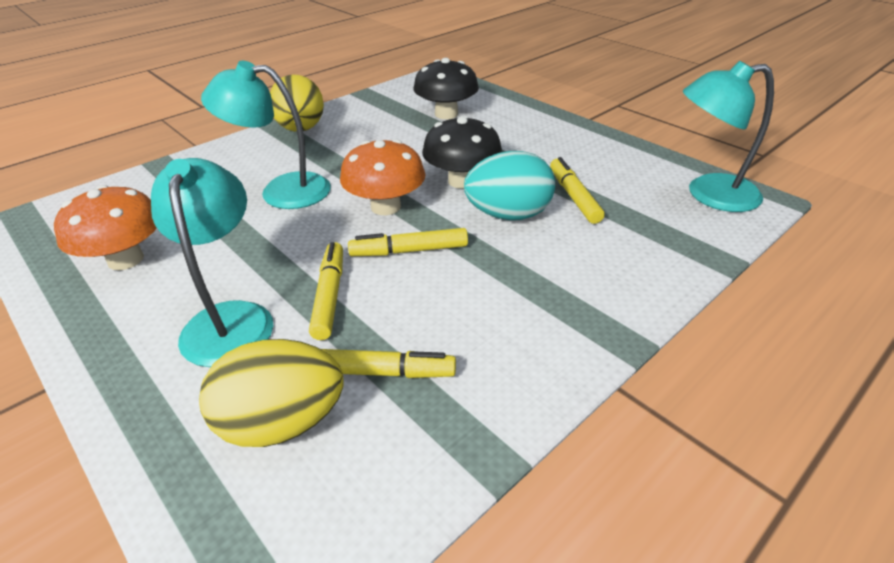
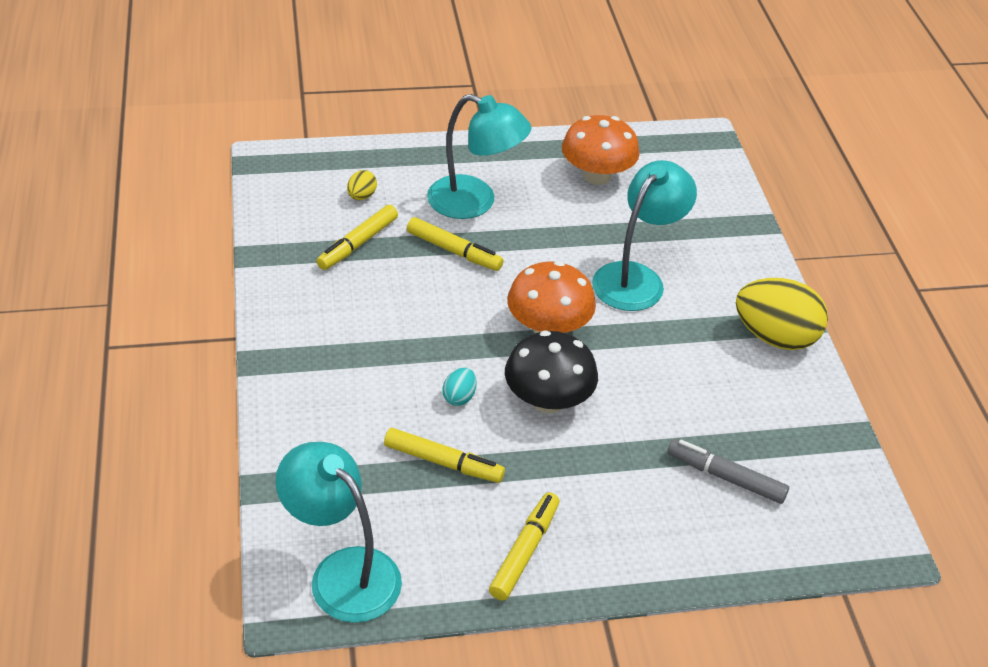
camera: 120 degrees right, 5 degrees up
yellow egg [199,339,344,447] -> yellow egg [347,170,377,200], size x0.44
yellow marker [348,228,468,256] -> yellow marker moved to [489,492,560,601]
black mushroom [413,58,479,119] -> grey marker [667,439,789,504]
turquoise egg [464,151,555,220] -> turquoise egg [442,368,477,406], size x0.44
turquoise lamp [683,61,774,212] -> turquoise lamp turned 75 degrees counterclockwise [275,442,402,623]

